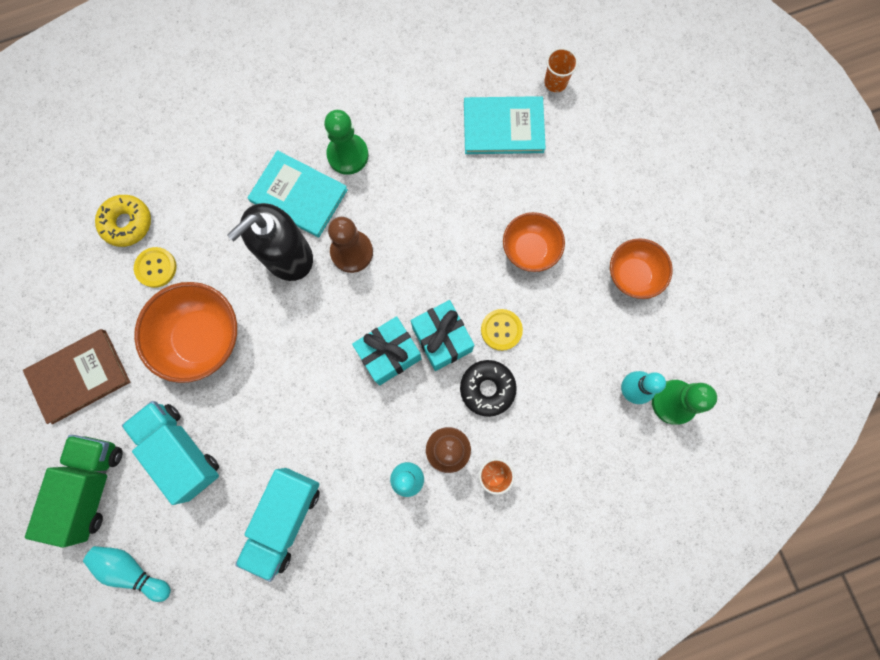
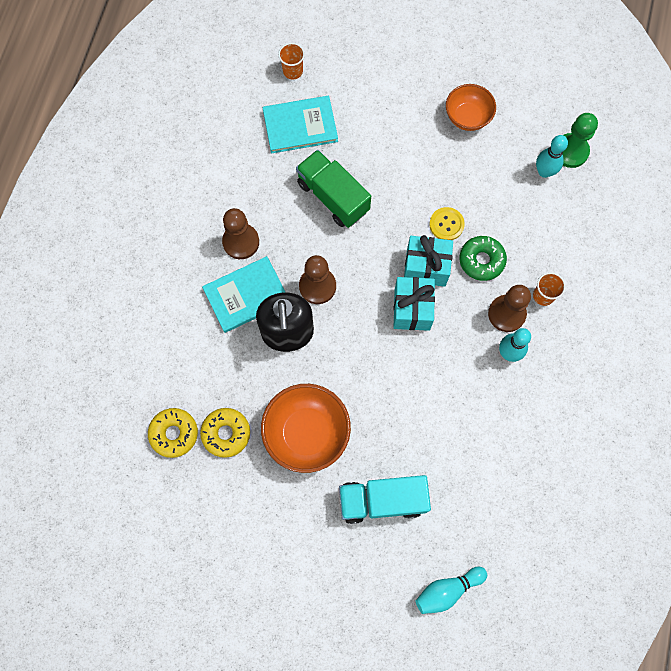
camera: 55 degrees left, 5 degrees down
brown book [23,329,130,424] -> none
green truck [25,435,123,548] -> green truck moved to [296,150,371,228]
yellow button [134,247,176,288] -> yellow donut [200,408,250,458]
turquoise truck [235,468,320,582] -> none
green pawn [324,110,369,175] -> brown pawn [222,208,259,259]
black donut [460,360,517,417] -> green donut [460,236,507,281]
turquoise book [464,96,546,154] -> turquoise book turned 45 degrees clockwise [263,96,338,154]
orange bowl [503,212,565,272] -> none

